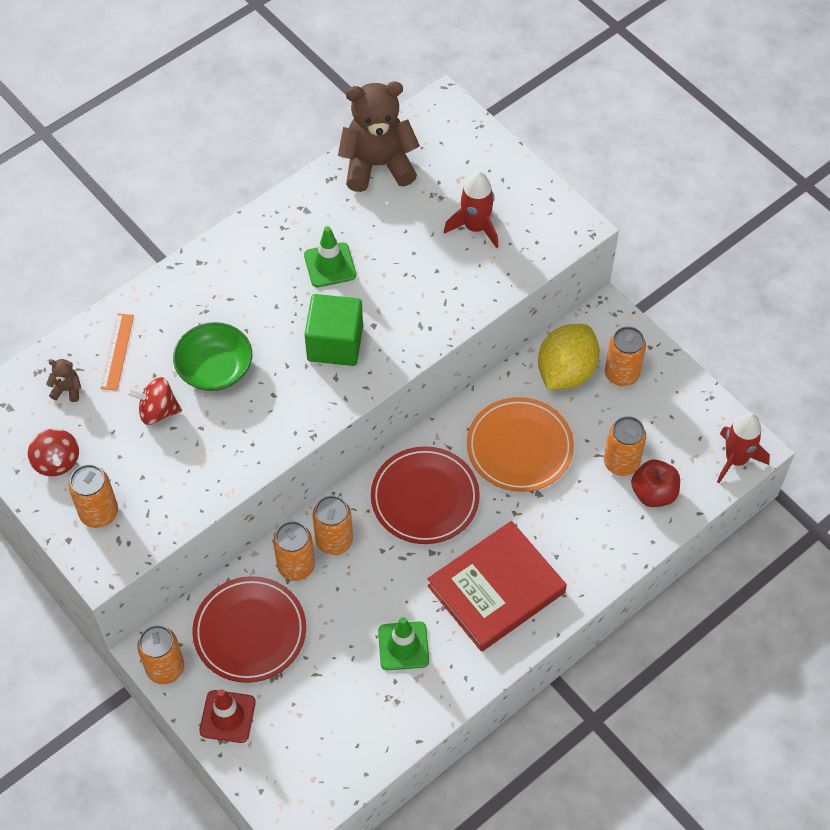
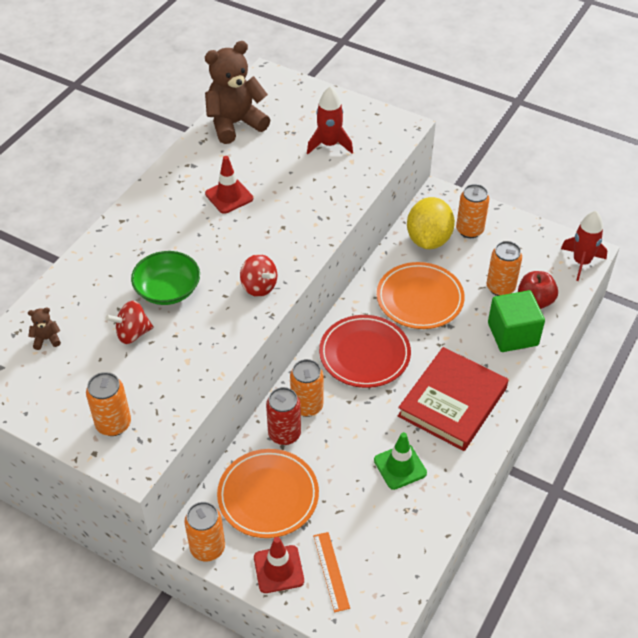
camera: 20 degrees left, 10 degrees down
red spinning top [28,429,79,476] -> red spinning top moved to [240,254,277,297]
orange ruler [101,314,134,391] -> orange ruler moved to [313,532,350,612]
red plate [192,576,306,683] -> orange plate [217,449,319,538]
orange can [273,521,315,581] -> red can [266,387,301,445]
green traffic cone [304,226,356,287] -> red traffic cone [205,156,253,214]
green cube [305,294,363,366] -> green cube moved to [488,290,545,352]

